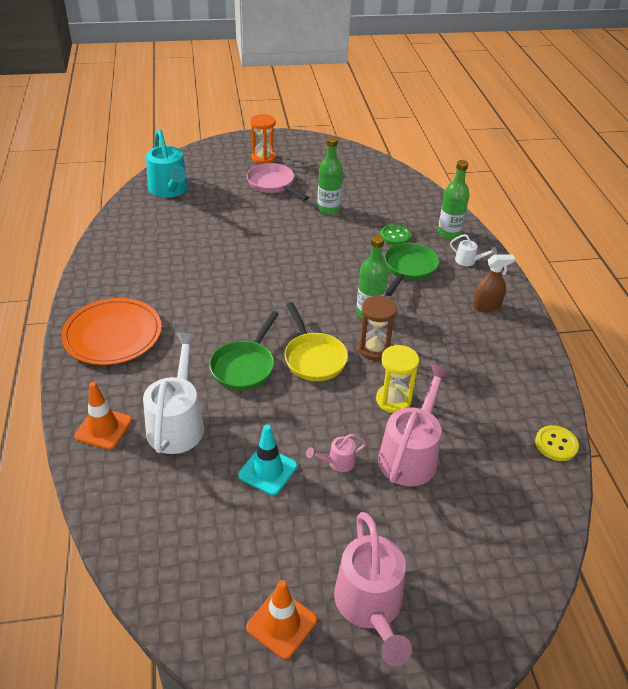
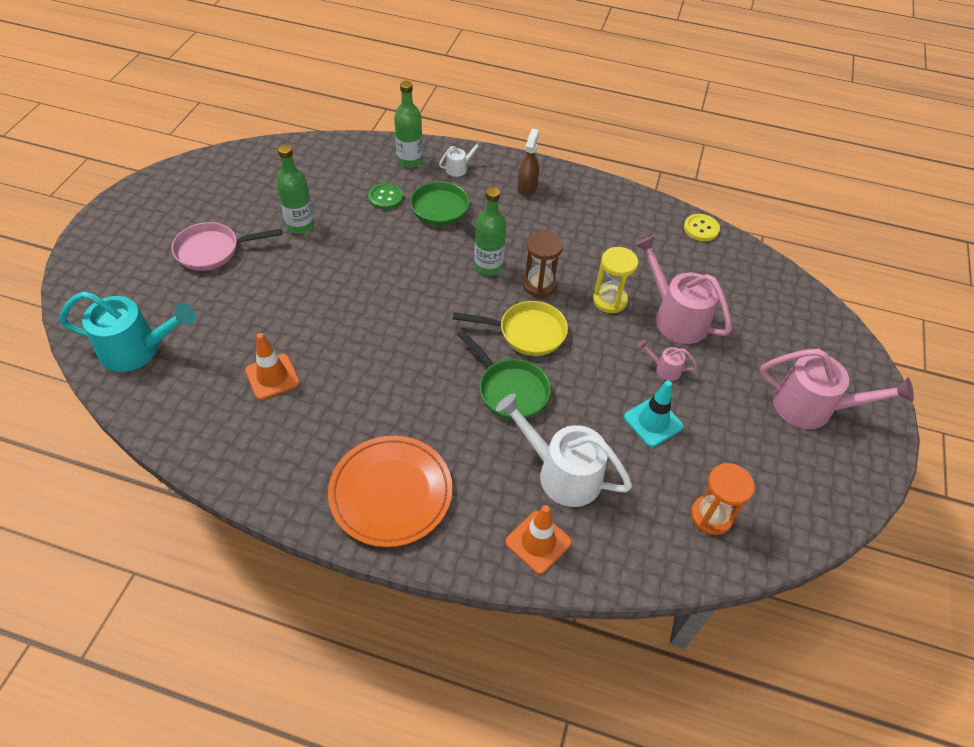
camera: 65 degrees left, 10 degrees up
orange traffic cone [246,580,317,659] -> orange traffic cone moved to [245,333,300,400]
orange hourglass [250,114,276,164] -> orange hourglass moved to [691,463,755,535]
pink watering can [306,434,367,472] -> pink watering can turned 105 degrees clockwise [637,339,697,381]

